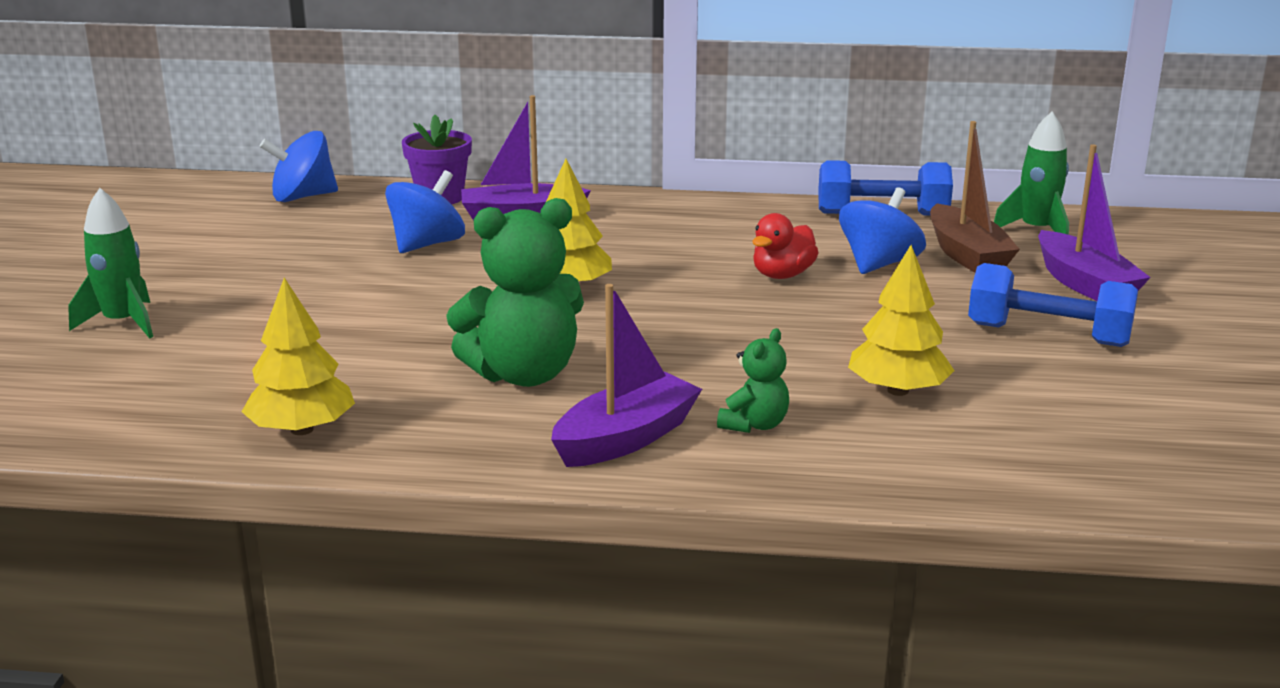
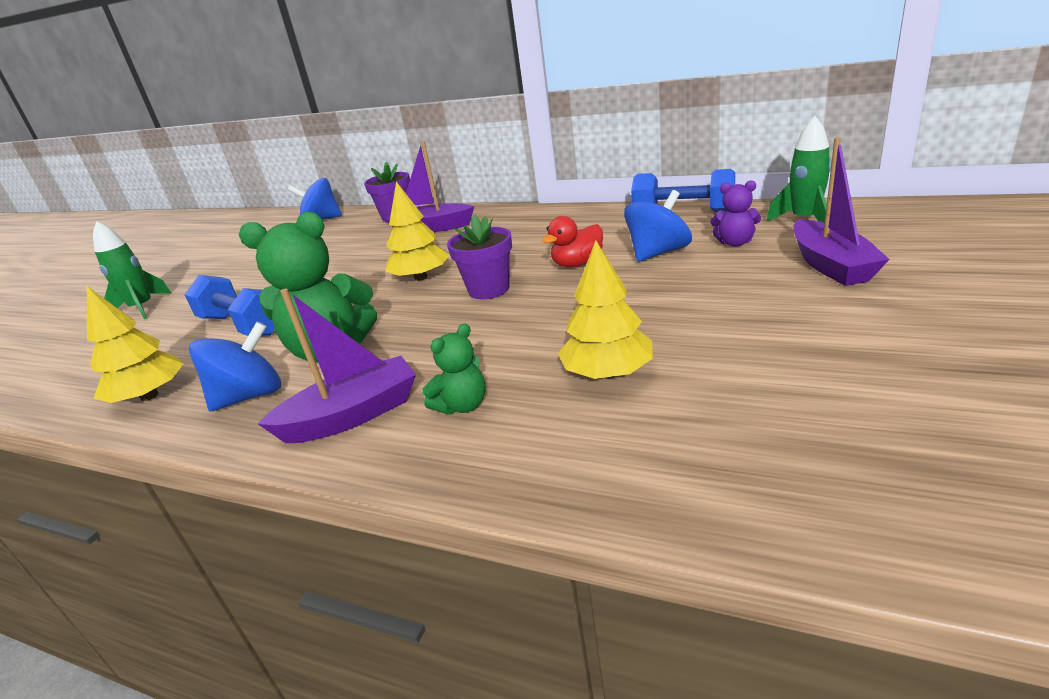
camera: 20 degrees right, 5 degrees up
blue spinning top [385,170,465,253] -> blue spinning top moved to [189,322,281,411]
brown boat [930,121,1020,273] -> purple teddy bear [710,180,761,247]
blue dumbbell [968,263,1138,347] -> blue dumbbell moved to [184,275,275,336]
none -> purple flower pot [447,214,512,300]

